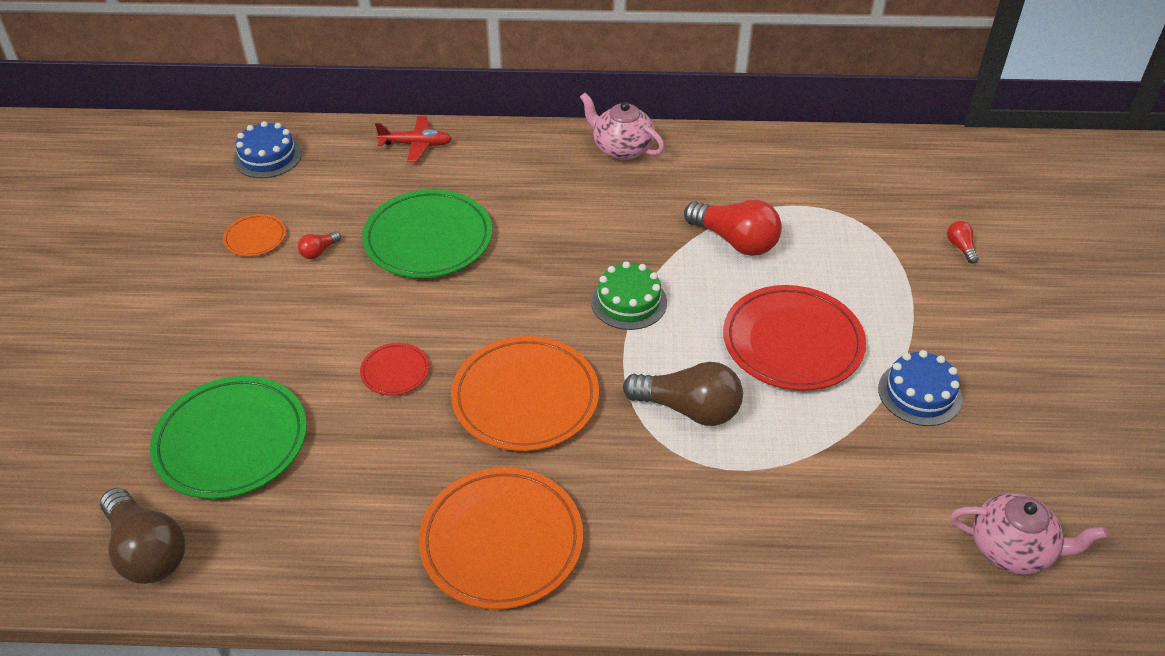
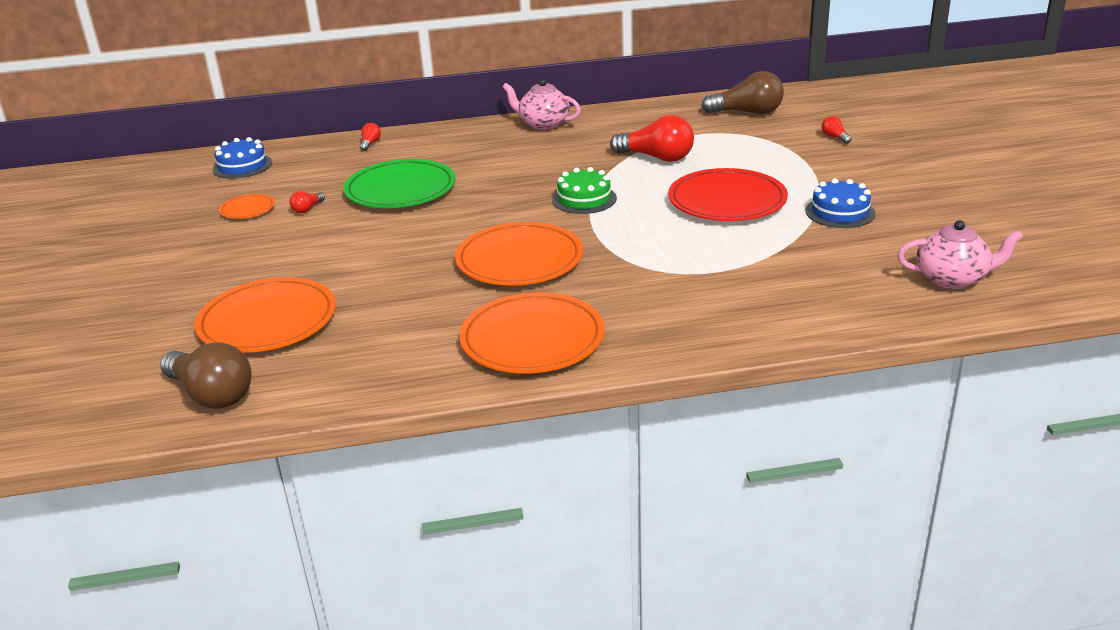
camera: 10 degrees left, 15 degrees down
green plate [150,376,307,499] -> orange plate [195,277,336,353]
red plate [360,343,429,396] -> none
red plane [375,116,452,162] -> red light bulb [360,123,381,151]
brown light bulb [623,362,743,426] -> brown light bulb moved to [701,71,784,114]

